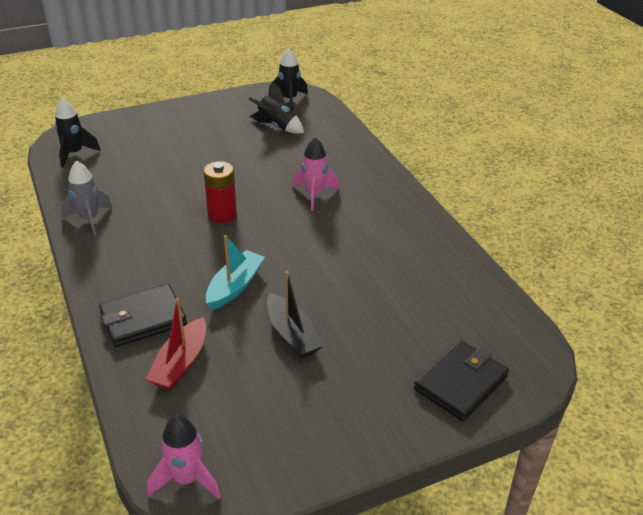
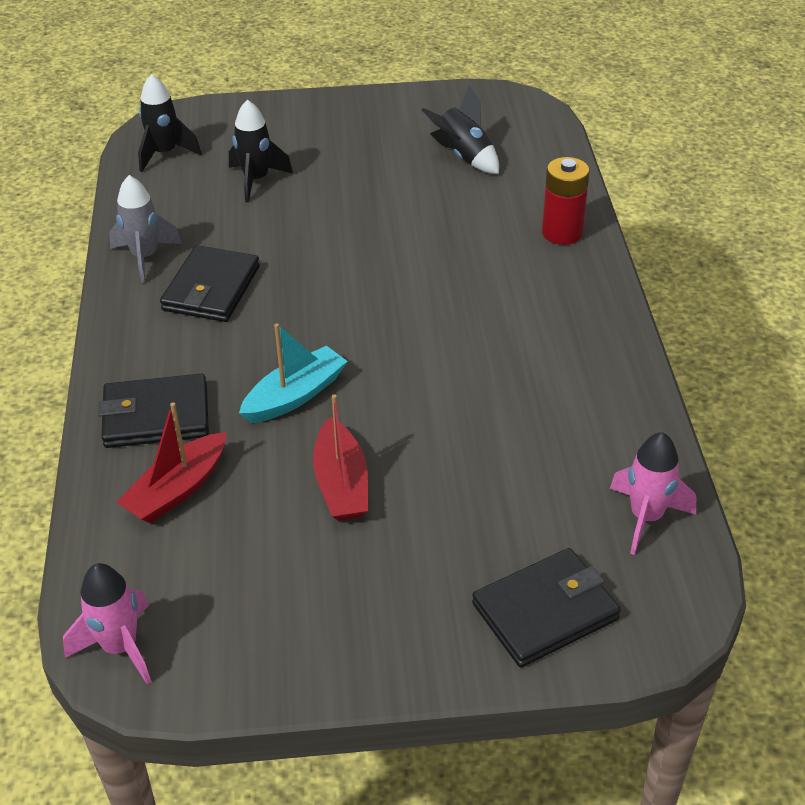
camera: 20 degrees right, 5 degrees up
red battery [204,161,237,223] -> red battery moved to [542,157,590,245]
black boat [267,271,324,359] -> red boat [313,394,368,521]
black rocket [269,48,308,111] -> black rocket moved to [229,99,293,202]
pink rocket [292,138,339,211] -> pink rocket moved to [610,432,697,555]
none -> black wallet [160,245,260,322]

